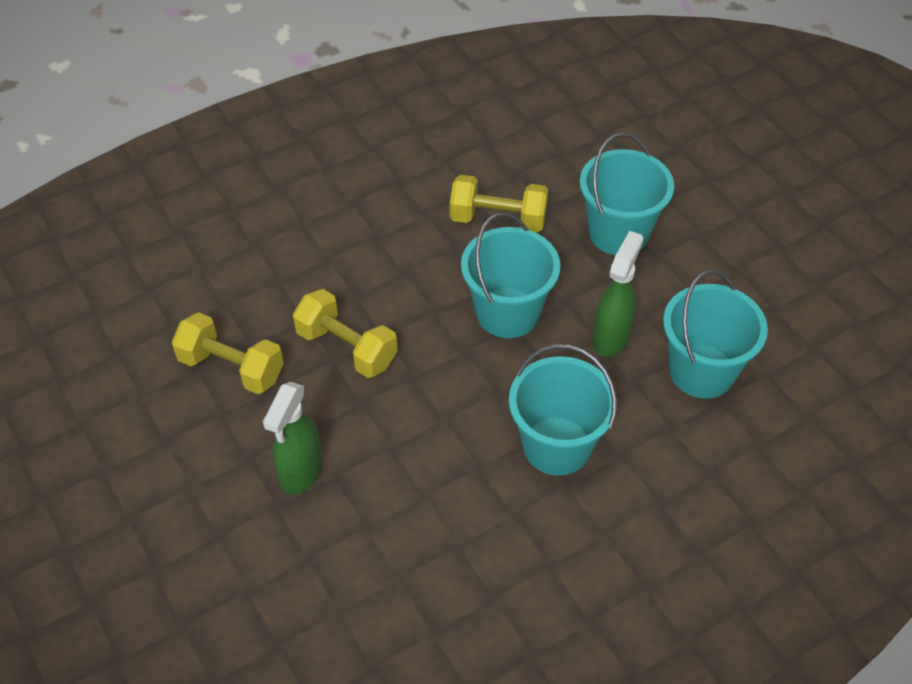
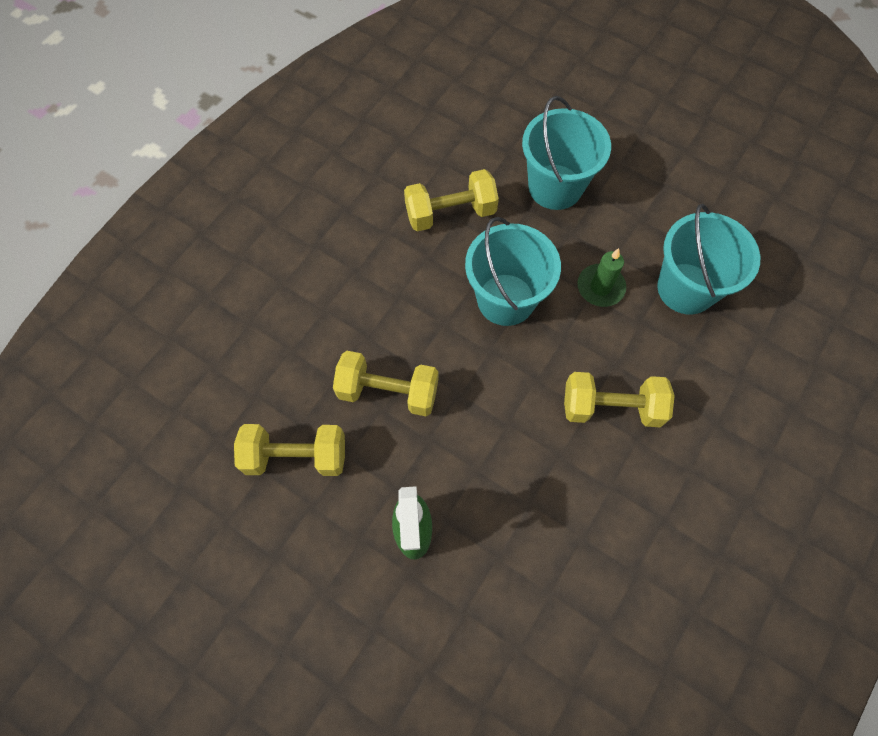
camera: 25 degrees left, 15 degrees up
turquoise bucket [509,344,617,476] -> yellow dumbbell [564,372,675,427]
green spray bottle [592,231,643,357] -> green candle [577,248,626,307]

